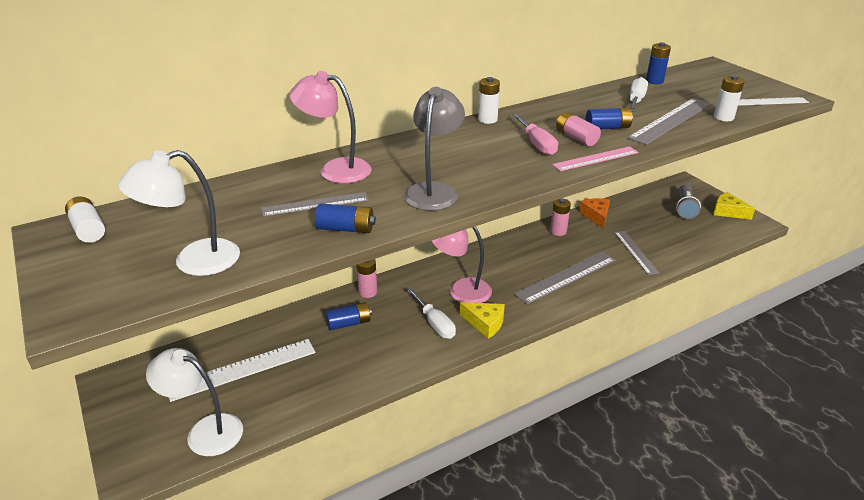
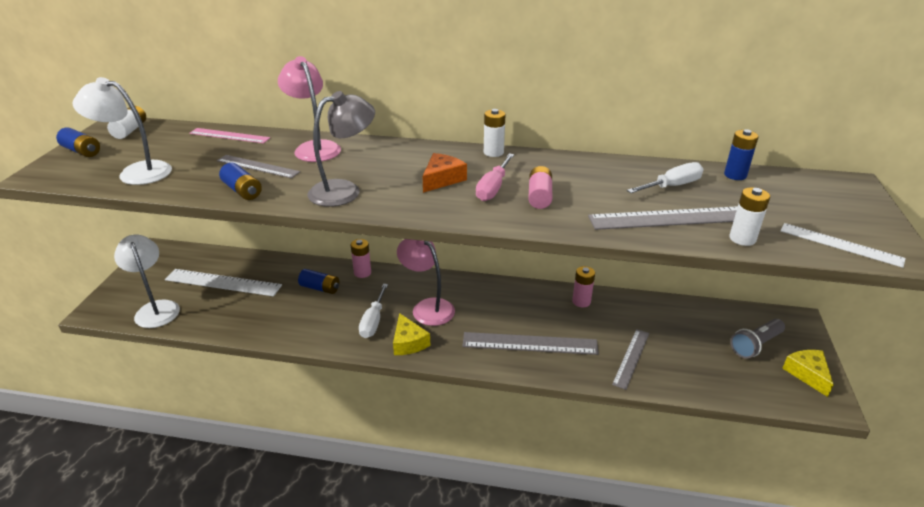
camera: 40 degrees right, 0 degrees up
pink ruler [552,146,639,171] -> pink ruler moved to [189,128,270,143]
orange cheese [579,198,610,229] -> orange cheese moved to [422,153,467,193]
blue battery [586,108,633,130] -> blue battery moved to [56,127,100,157]

